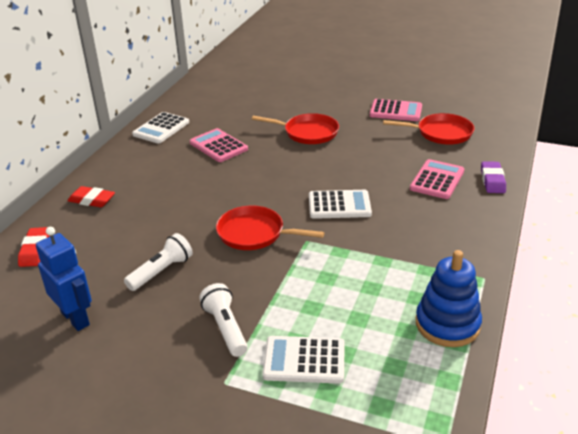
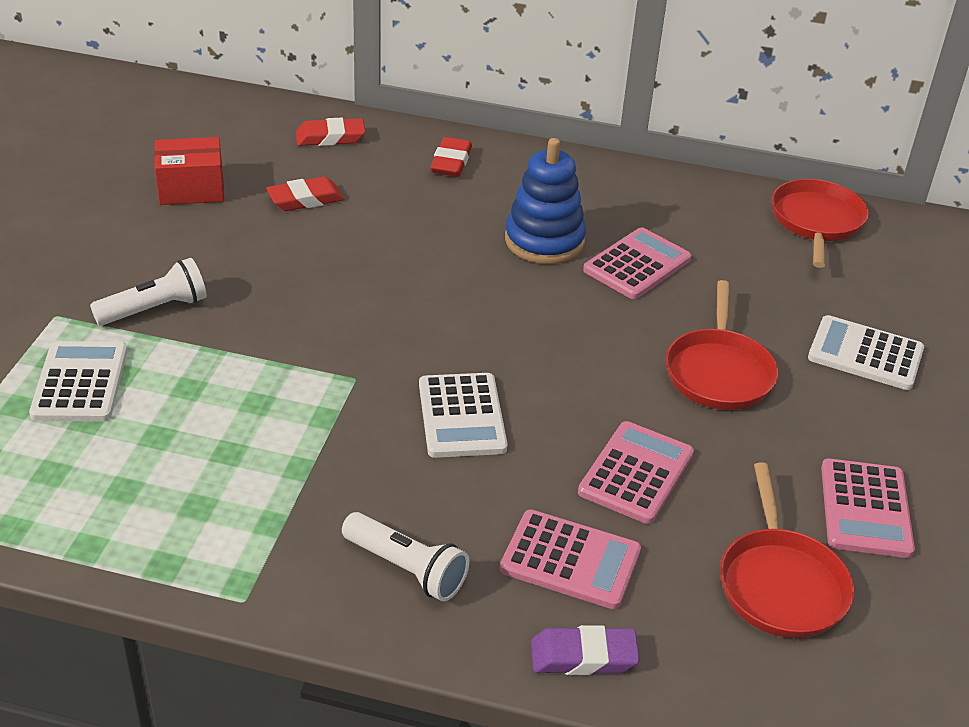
camera: 80 degrees right, 5 degrees up
blue robot [36,227,92,331] -> red box [154,137,224,205]
white flashlight [124,233,193,291] -> white flashlight moved to [342,512,469,601]
white calculator [132,112,189,143] -> white calculator moved to [808,315,924,390]
red pan [216,206,324,250] -> red pan moved to [771,179,869,268]
blue stacking toy [416,250,482,347] -> blue stacking toy moved to [505,138,586,264]
none -> red eraser [266,177,344,211]
none -> pink calculator [578,421,694,524]

